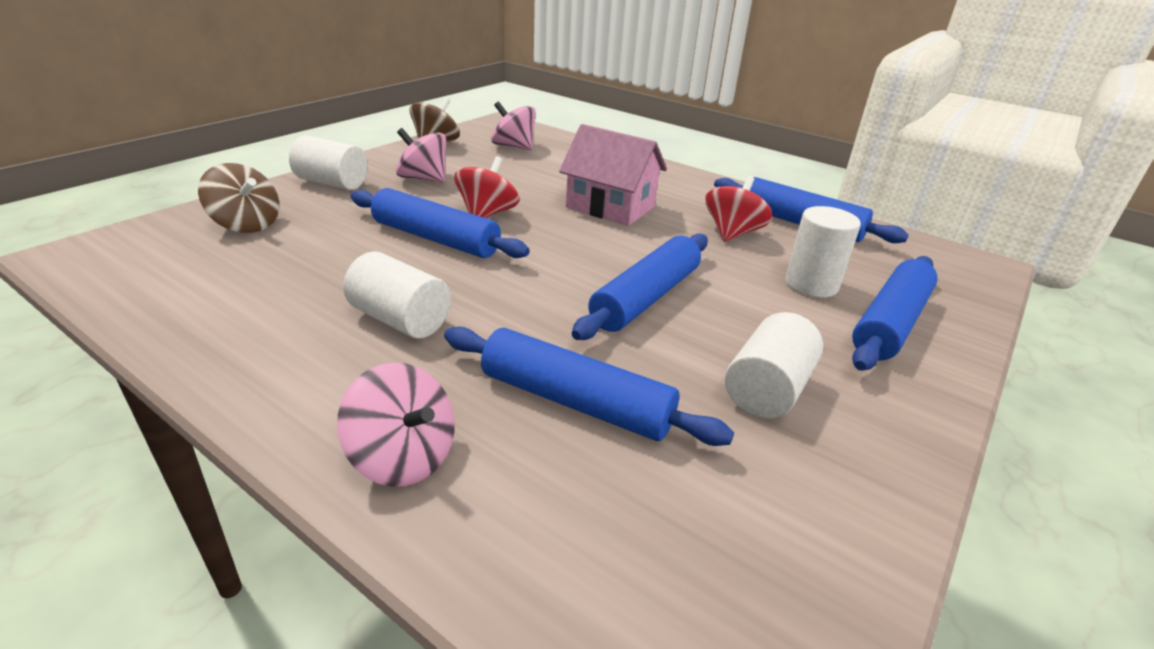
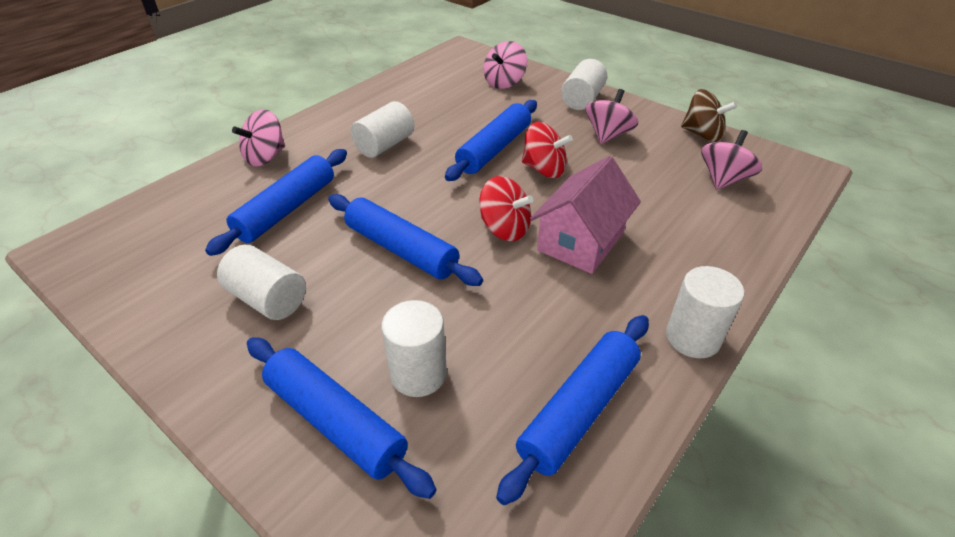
camera: 95 degrees right, 10 degrees up
brown spinning top [198,163,279,233] -> pink spinning top [484,41,527,89]
red spinning top [705,176,773,242] -> red spinning top moved to [479,176,533,241]
none -> white cylinder [666,266,745,359]

